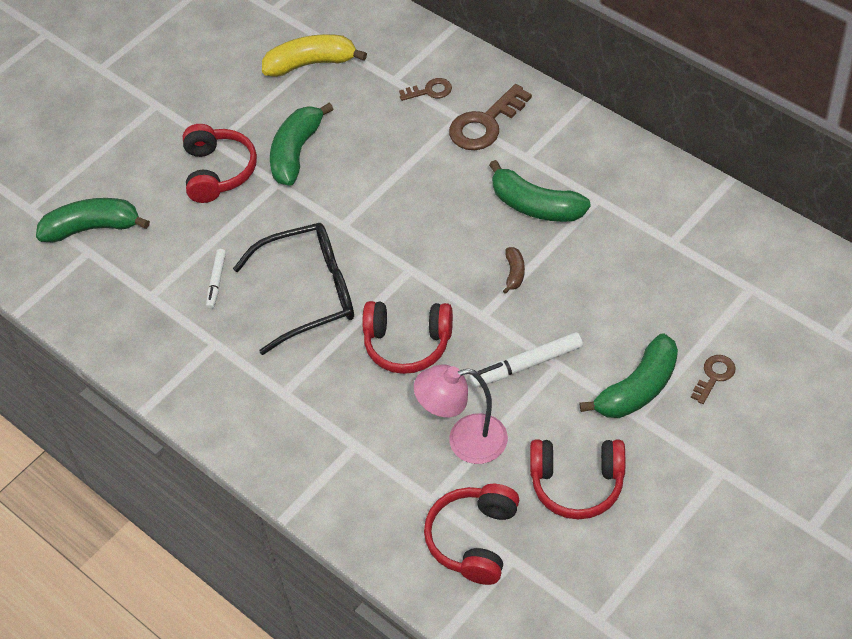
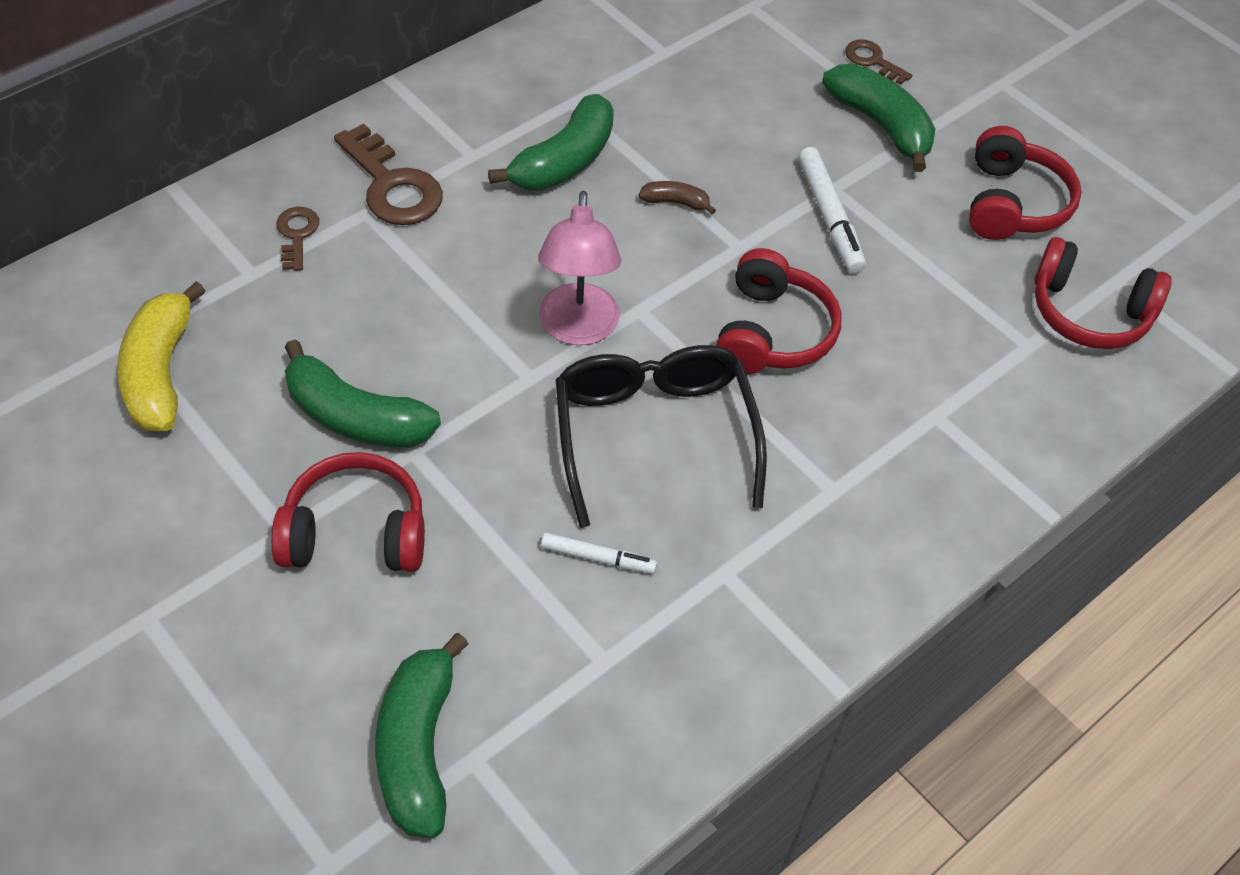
camera: 90 degrees left, 0 degrees up
pink lamp [414,365,508,464] -> pink lamp moved to [538,191,621,345]

